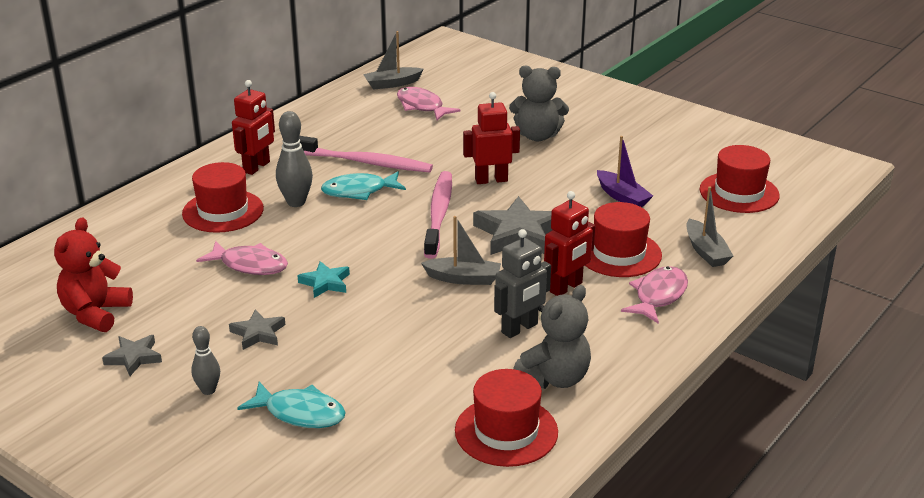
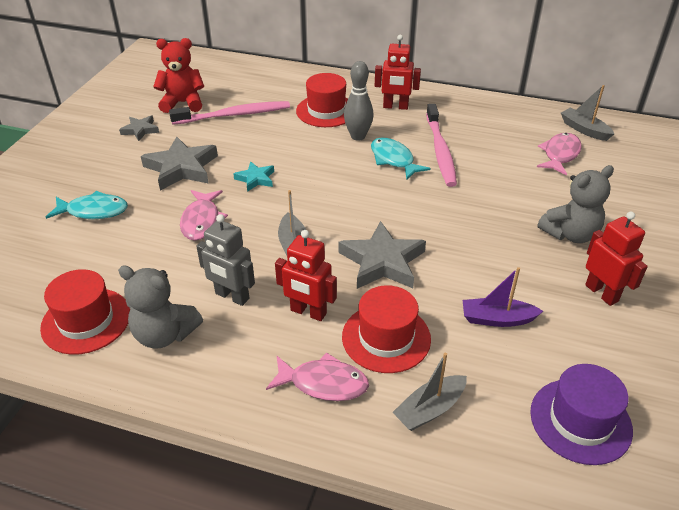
camera: 70 degrees right, 10 degrees up
grey bowling pin [191,326,220,395] -> none
pink fish [196,241,288,275] -> pink fish moved to [180,190,228,241]
grey star [229,309,285,350] -> grey star [141,136,218,191], size x1.85
turquoise fish [237,382,346,428] -> turquoise fish turned 90 degrees counterclockwise [46,191,128,219]
pink toothbrush [424,171,452,259] -> pink toothbrush moved to [169,101,290,125]
red robot [463,92,520,184] -> red robot moved to [585,212,648,306]
grey teddy bear [509,65,569,141] -> grey teddy bear turned 105 degrees counterclockwise [537,165,614,243]
purple boat [597,136,653,207] -> purple boat turned 60 degrees clockwise [463,267,543,327]
red hat [700,145,780,213] -> purple hat [530,364,633,465]

